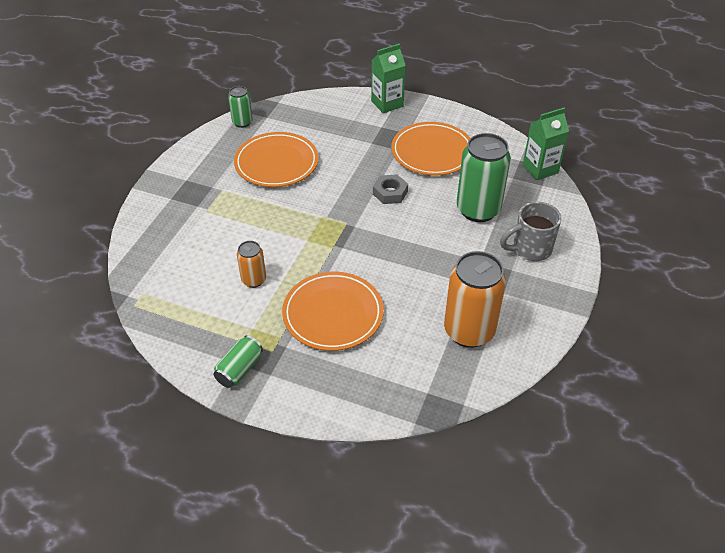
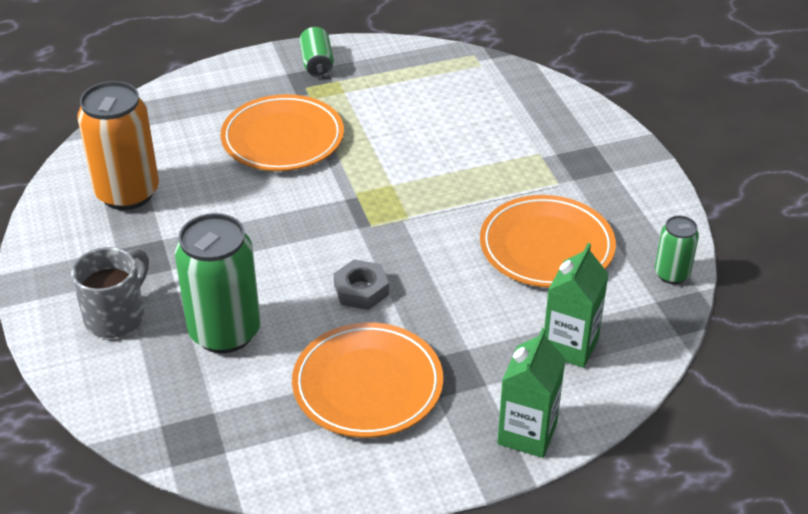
camera: 140 degrees right, 5 degrees down
orange can [237,241,266,288] -> none
green carton [523,107,569,180] -> green carton moved to [544,243,609,368]

